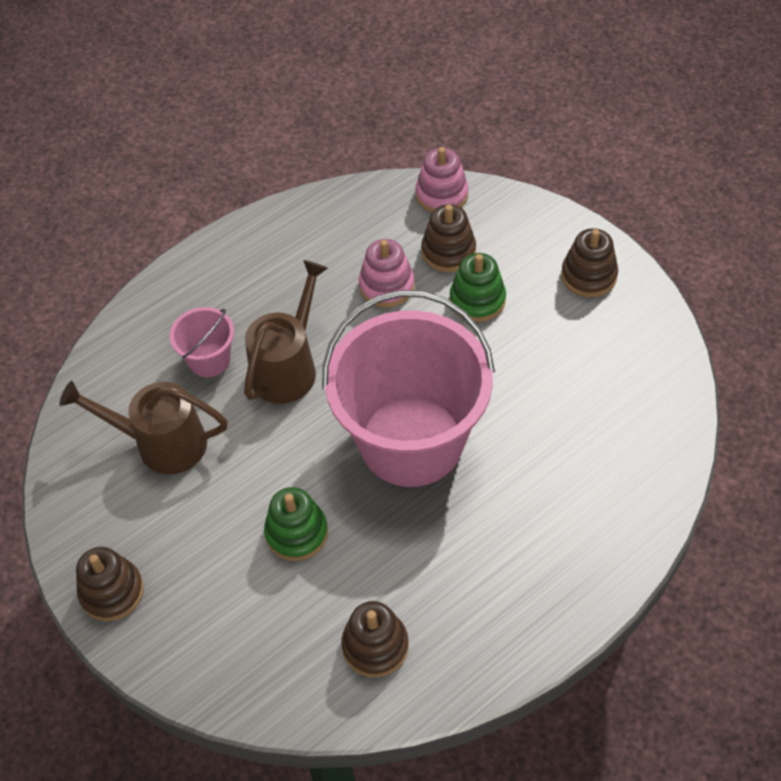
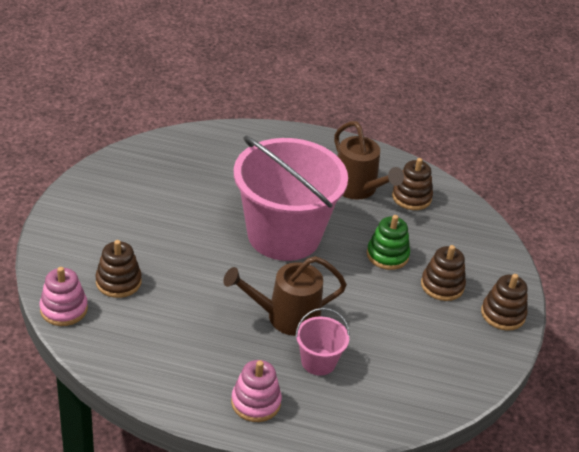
camera: 135 degrees left, 15 degrees down
brown watering can [59,381,228,474] -> brown watering can moved to [334,121,404,200]
pink stacking toy [359,239,415,308] -> pink stacking toy moved to [231,360,282,422]
green stacking toy [450,253,506,322] -> none
brown stacking toy [561,228,618,297] -> brown stacking toy moved to [421,245,466,301]

